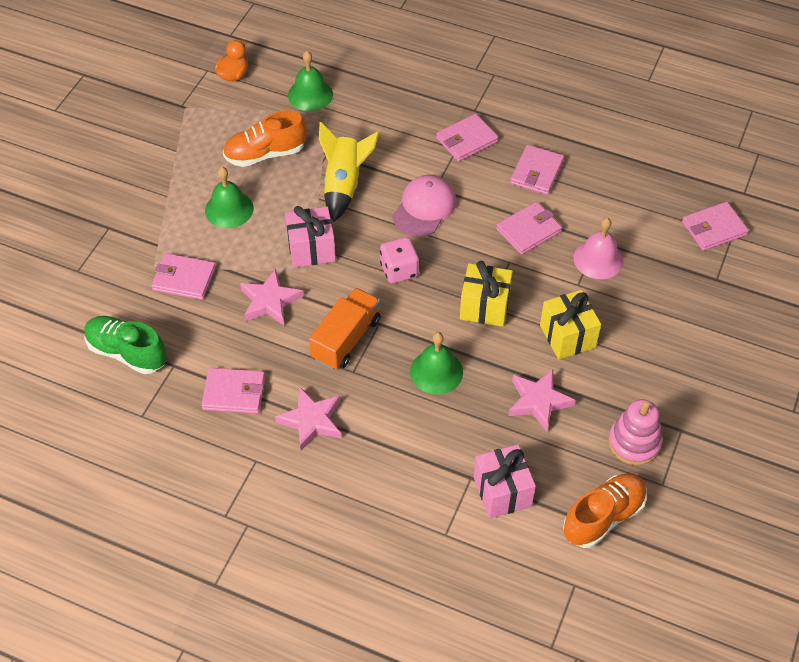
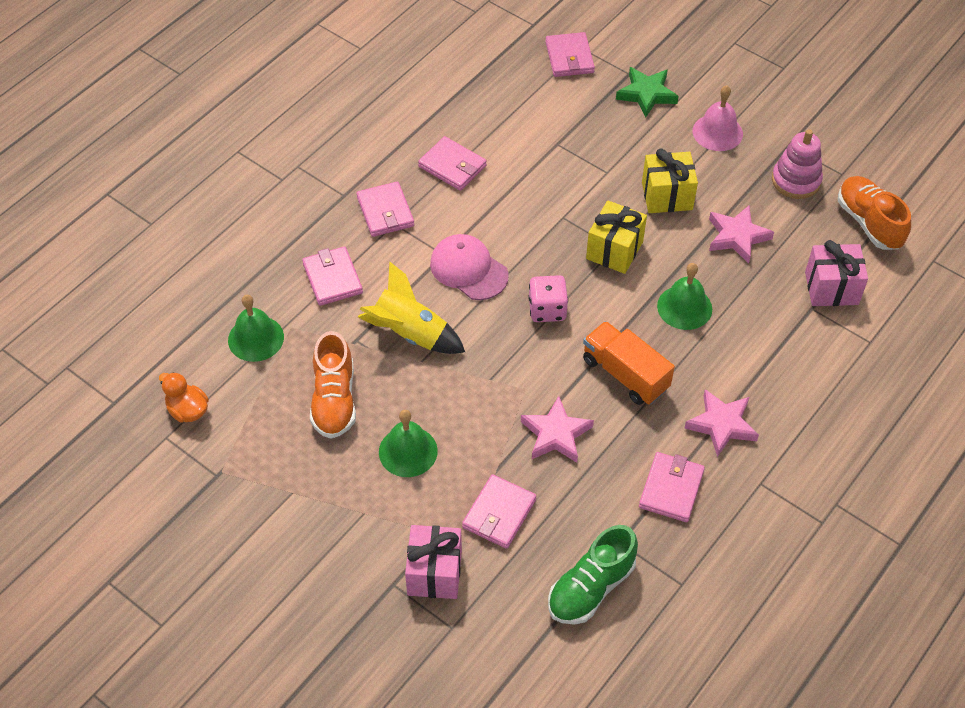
camera: 75 degrees left, 0 degrees up
pink gift [285,206,336,268] -> pink gift moved to [405,525,462,599]
pink wallet [496,202,562,255] -> pink wallet moved to [302,246,363,306]
pink bell [574,218,624,279] -> pink bell moved to [693,85,743,151]
none -> green star [616,67,679,118]

